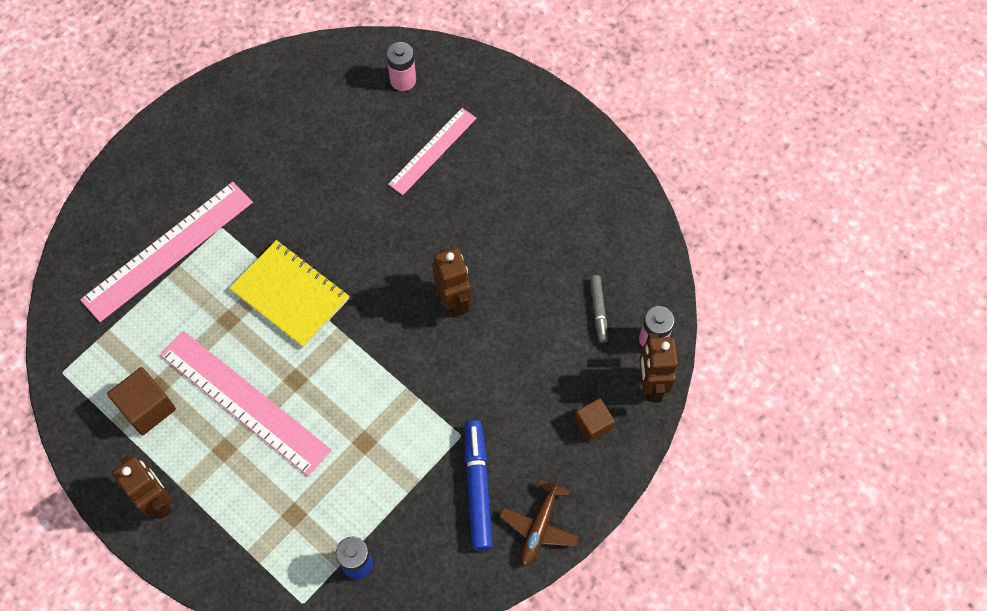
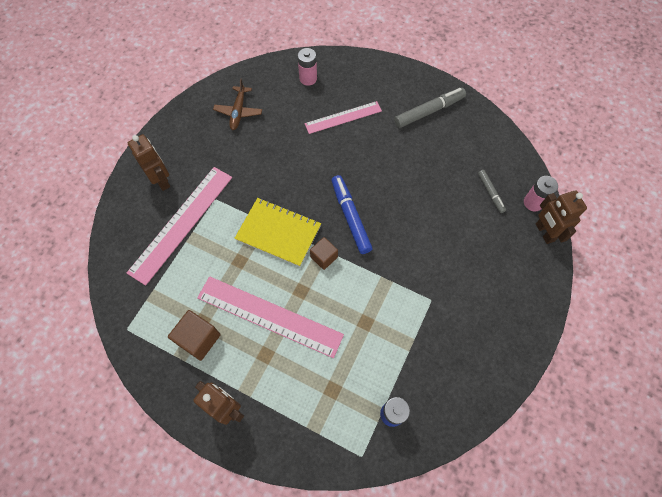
camera: 15 degrees left, 0 degrees up
pink ruler [388,108,477,195] -> pink ruler turned 45 degrees clockwise [305,101,382,134]
brown robot [432,248,471,317] -> brown robot moved to [128,134,170,191]
blue marker [465,420,493,551] -> blue marker moved to [331,175,372,254]
brown plane [499,478,579,567] -> brown plane moved to [213,79,262,130]
brown cube [575,398,615,442] -> brown cube moved to [310,237,338,270]
none -> grey marker [394,88,466,128]

